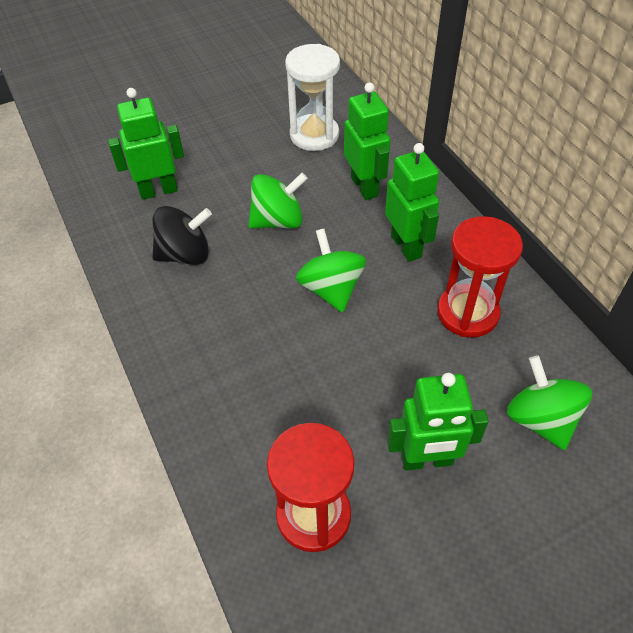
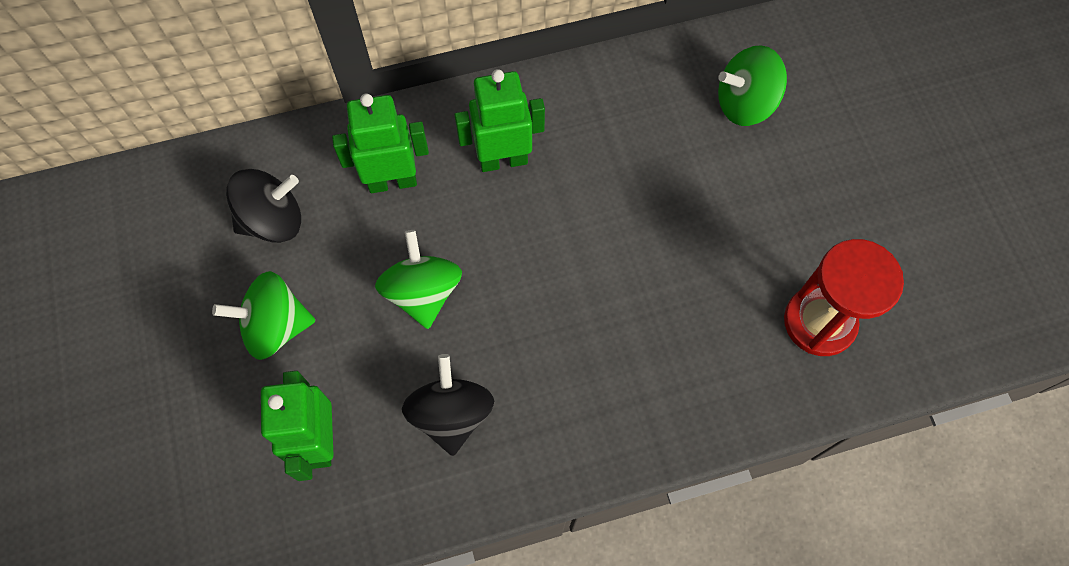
camera: 80 degrees left, 15 degrees up
white hourglass [285,44,340,151] -> black spinning top [226,169,301,243]
green spinning top [296,229,366,313] -> green spinning top moved to [212,271,315,360]
green robot [387,373,489,471] -> none
red hourglass [437,216,523,338] -> none

